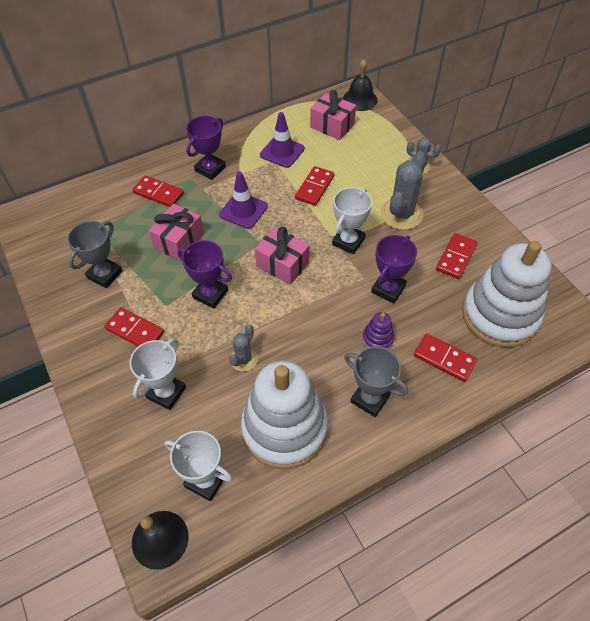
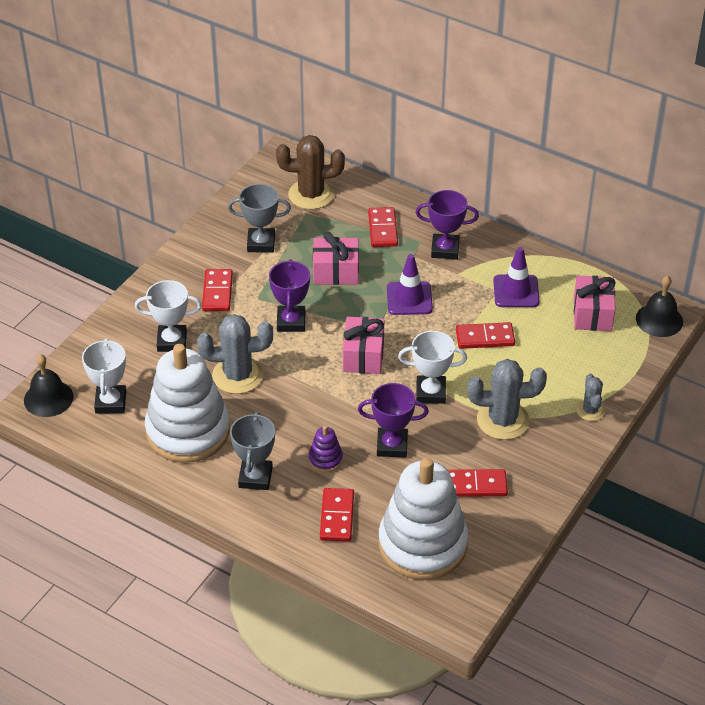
camera: 60 degrees right, 10 degrees down
grey cactus [229,325,258,372] -> grey cactus [197,314,273,394], size x1.80
none -> brown cactus [276,135,345,210]

